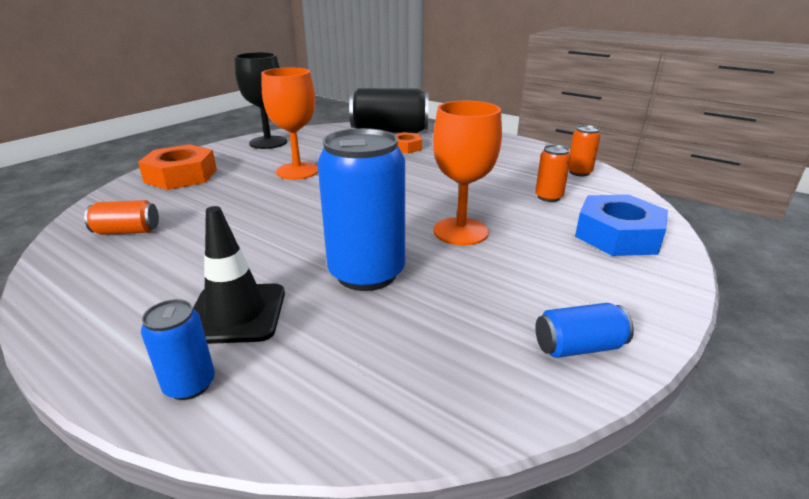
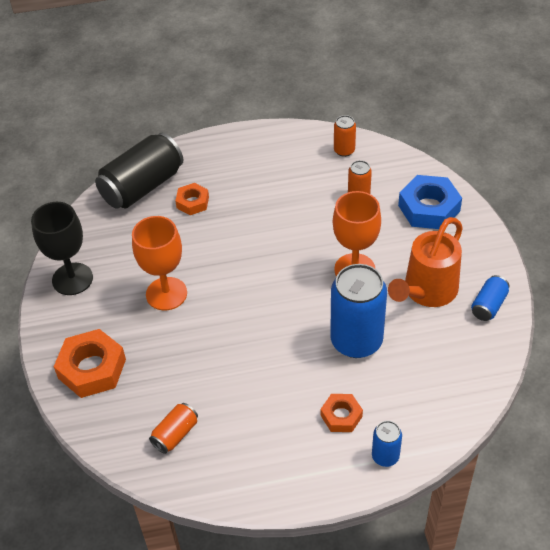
camera: 45 degrees left, 20 degrees up
black traffic cone [193,206,285,344] -> orange nut [321,394,363,432]
none -> orange watering can [388,217,463,307]

